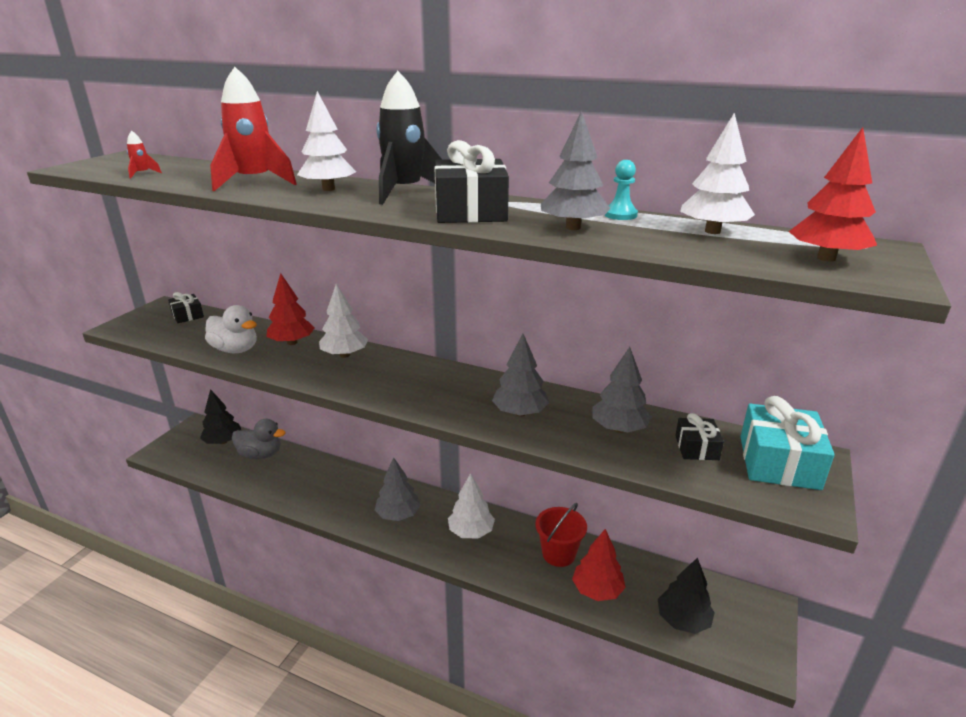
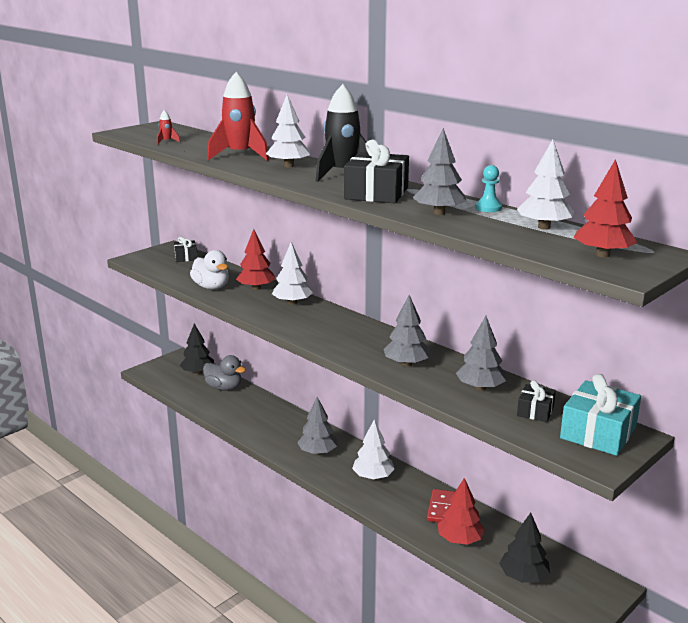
camera: 20 degrees right, 5 degrees down
red bucket [535,503,587,567] -> red domino [427,489,455,523]

